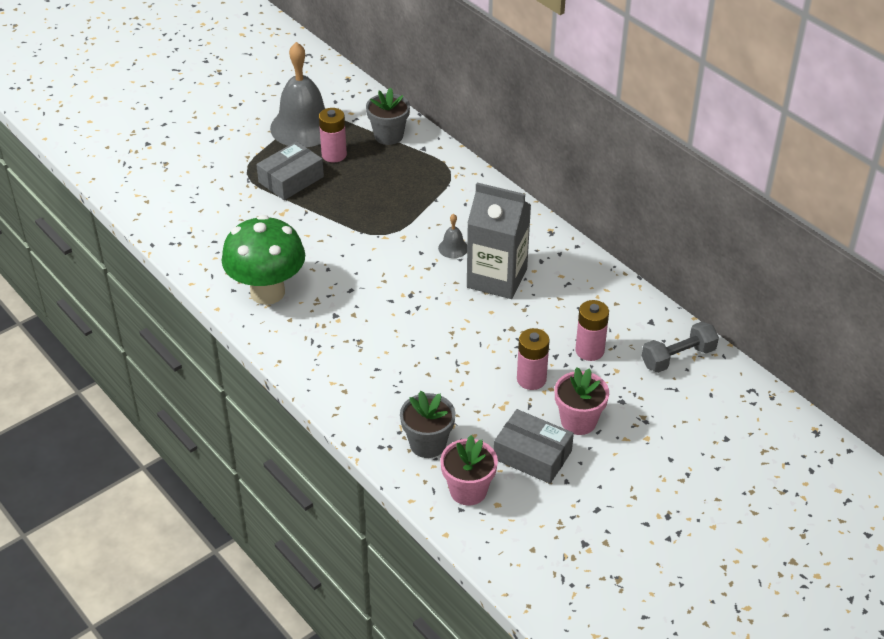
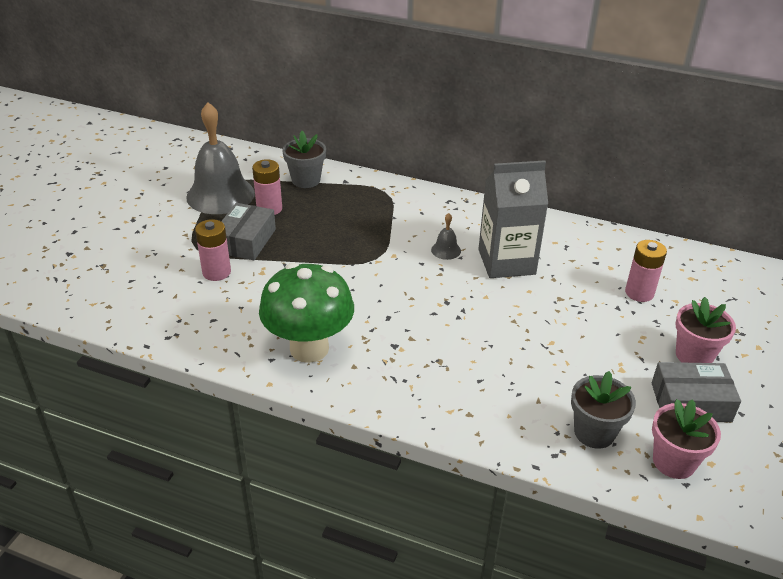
camera: 30 degrees left, 5 degrees down
pink battery [517,328,550,390] -> pink battery moved to [195,219,231,281]
grey dumbbell [642,321,719,373] -> none

